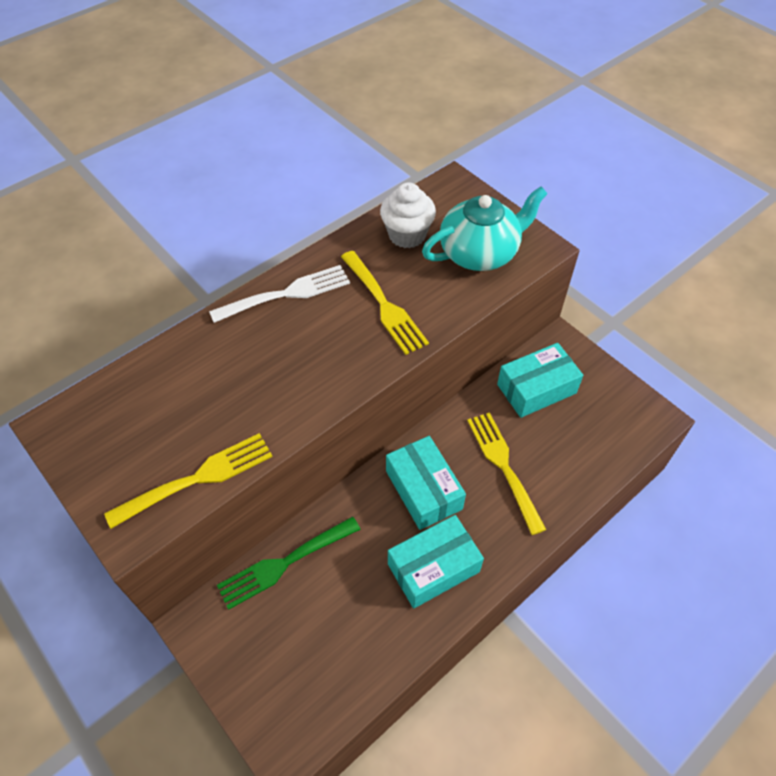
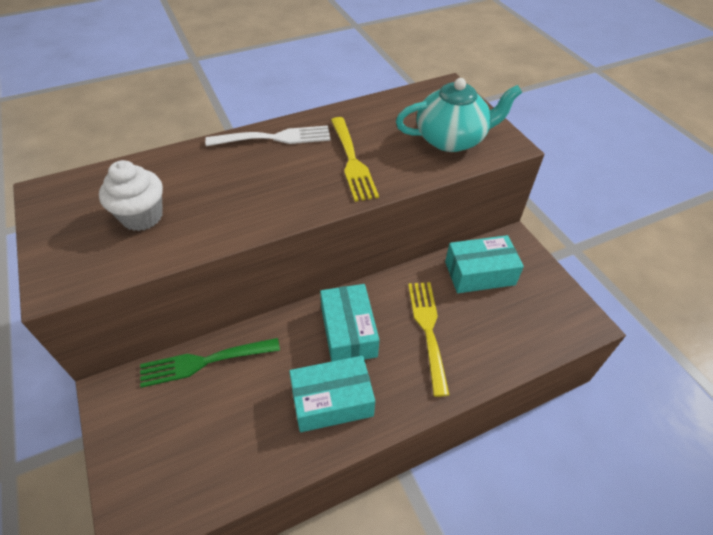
camera: 15 degrees right, 5 degrees down
yellow fork [104,433,273,529] -> none
white cupcake [380,182,436,248] -> white cupcake moved to [99,160,163,231]

